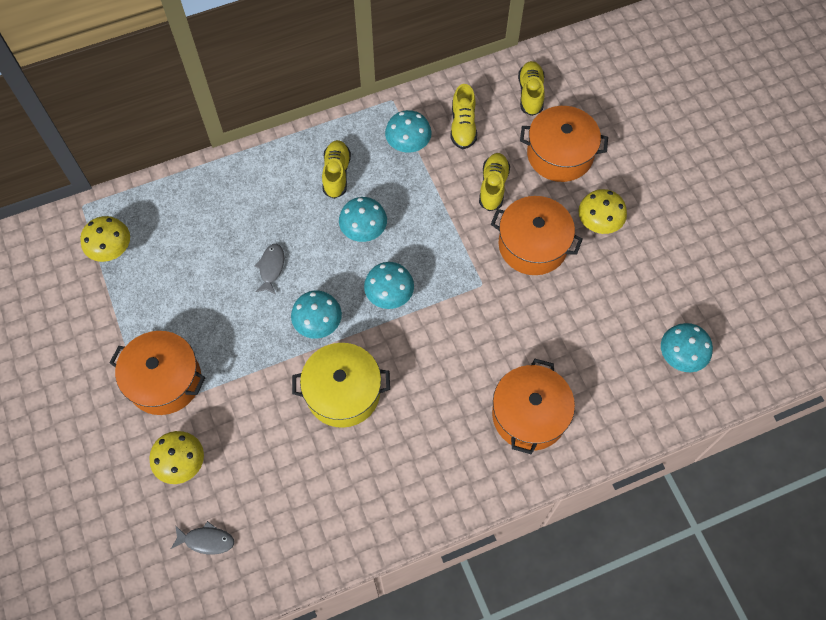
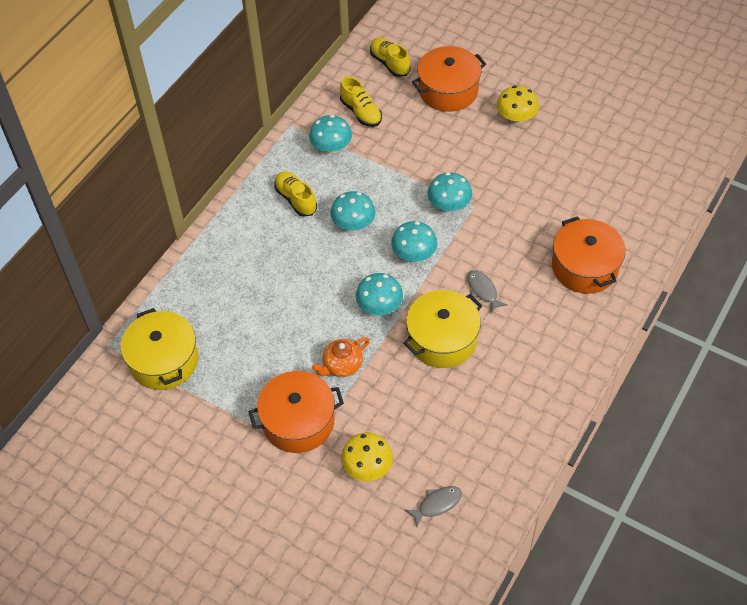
camera: 35 degrees left, 10 degrees down
yellow mushroom [80,216,130,262] -> yellow pot [121,308,198,390]
grey fish [255,244,284,294] -> grey fish moved to [467,270,507,313]
yellow shoe [479,153,510,211] -> none
orange pot [491,196,583,275] -> none
turquoise mushroom [661,323,713,372] -> turquoise mushroom moved to [428,172,472,212]
none -> orange teapot [312,337,370,377]

